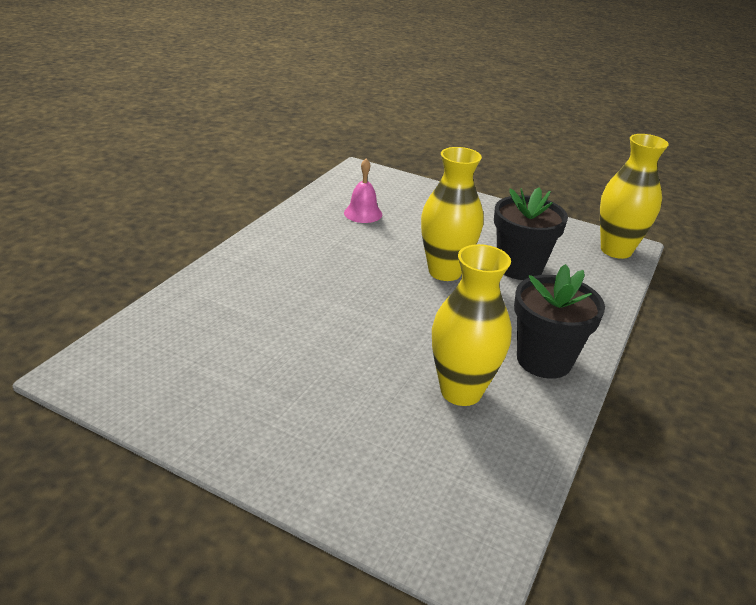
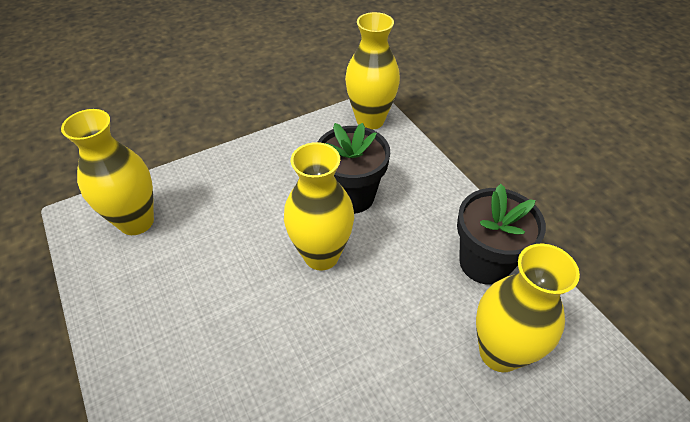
camera: 55 degrees left, 15 degrees up
pink bell [344,159,382,223] -> none
none -> yellow vase [61,109,154,235]

